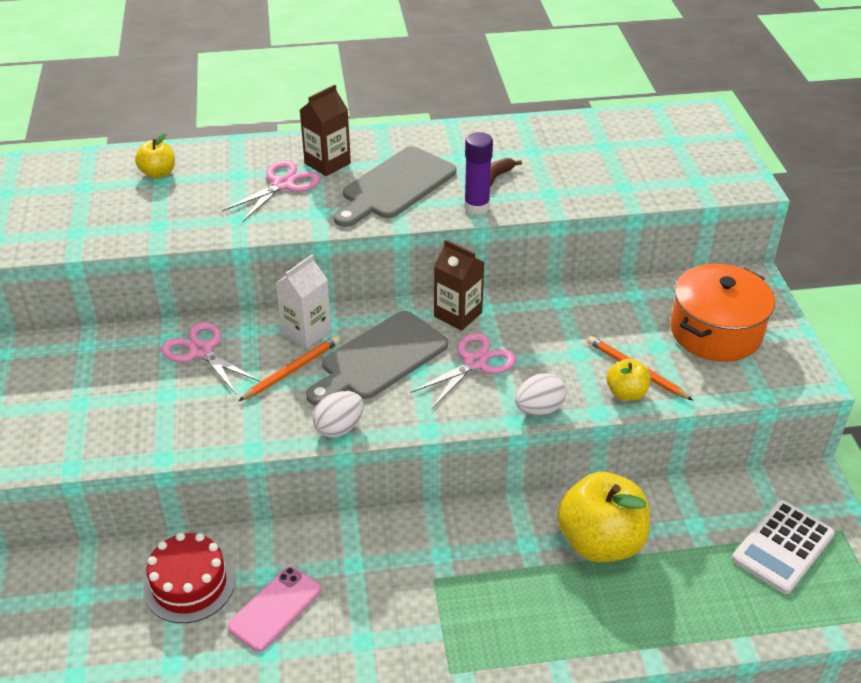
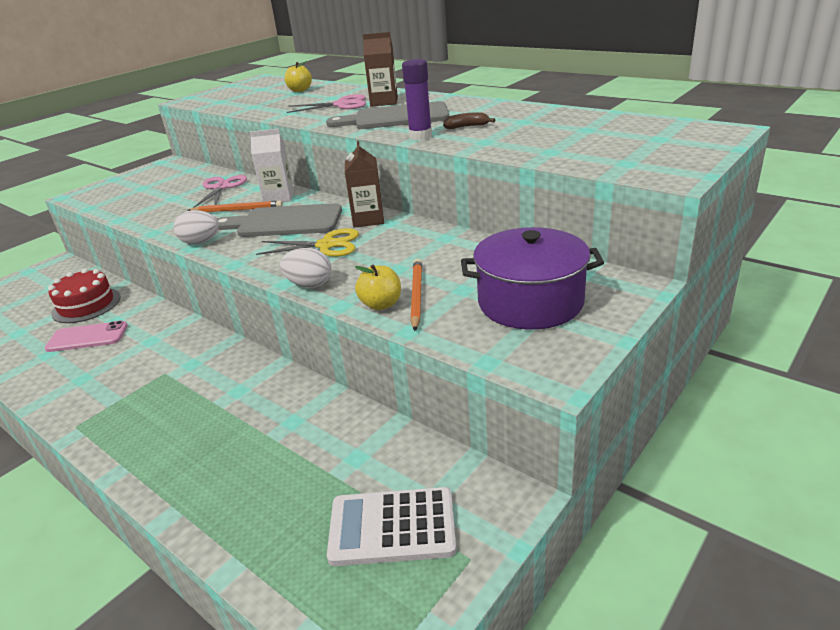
camera: 50 degrees right, 10 degrees down
pink scissors [411,333,516,408] -> yellow scissors [256,228,359,257]
yellow apple [557,472,650,562] -> none
orange pot [670,264,775,362] -> purple pot [461,227,604,330]

